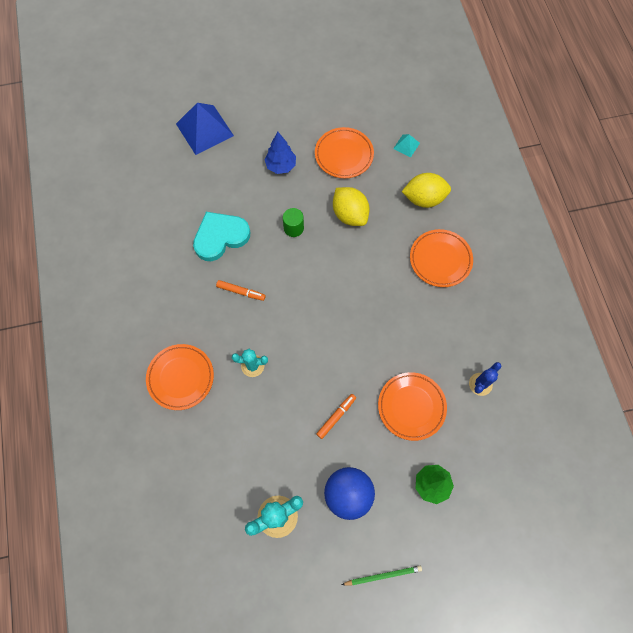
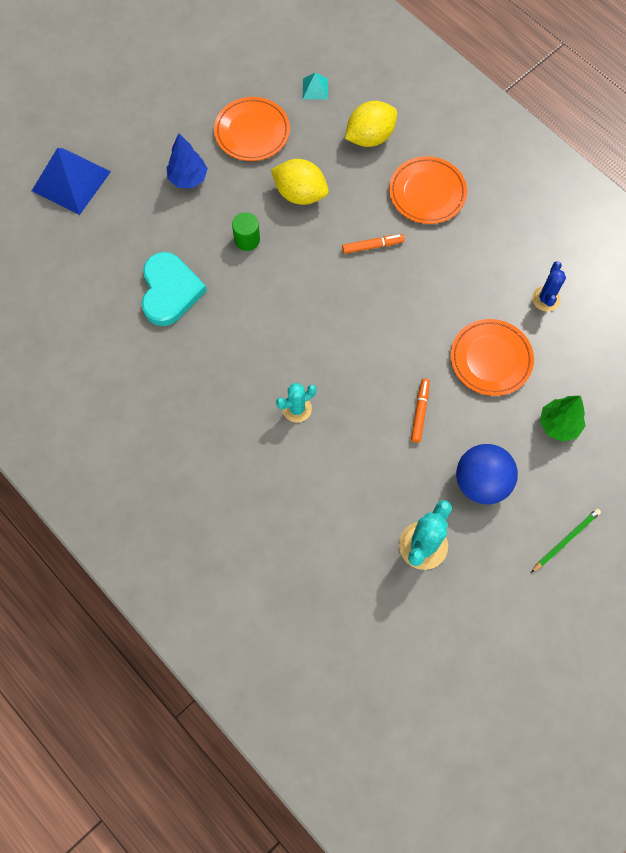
camera: 30 degrees left, 0 degrees up
orange plate [146,344,214,410] -> none
turquoise heart [193,212,250,261] -> turquoise heart turned 150 degrees clockwise [141,252,207,326]
orange marker [216,280,266,301] -> orange marker moved to [342,234,405,254]

